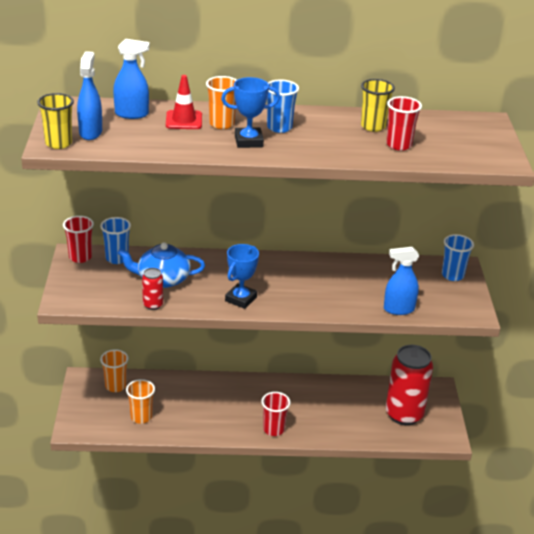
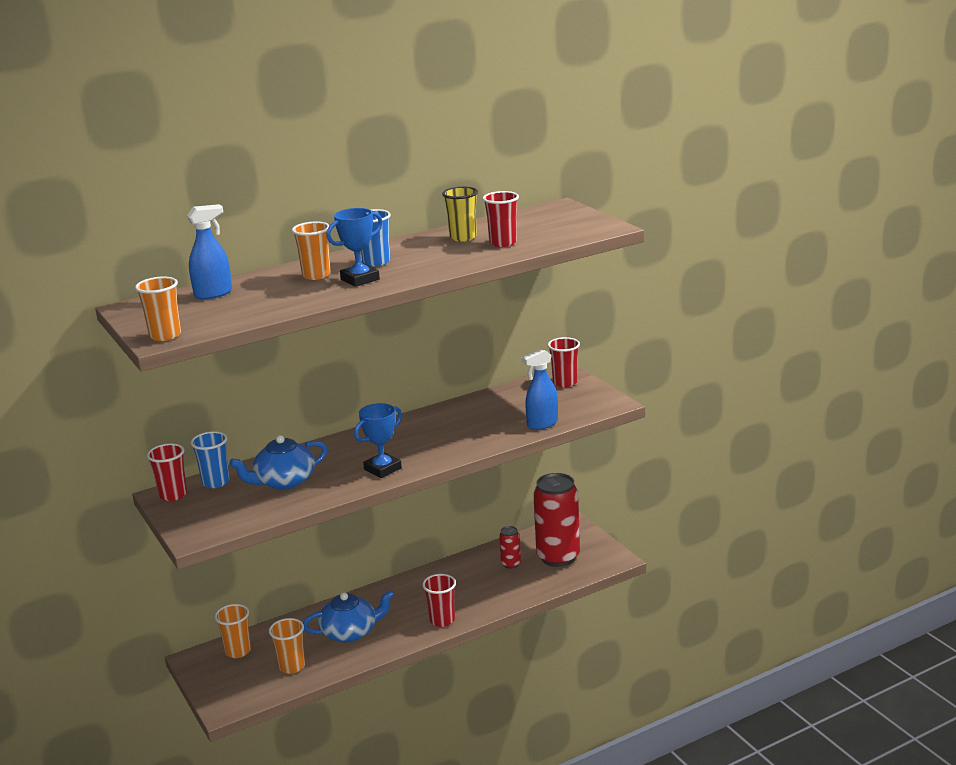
camera: 25 degrees left, 10 degrees down
yellow cup [37,93,74,149] -> orange cup [135,276,181,341]
blue spray bottle [77,51,102,140] -> none
red can [142,268,163,310] -> red can moved to [499,526,521,569]
red traffic cone [166,75,202,129] -> none
blue trophy [225,244,259,309] -> blue trophy turned 45 degrees clockwise [354,403,402,478]
blue cup [442,234,474,281] -> red cup [548,337,580,388]
none -> blue teapot [303,590,395,643]

